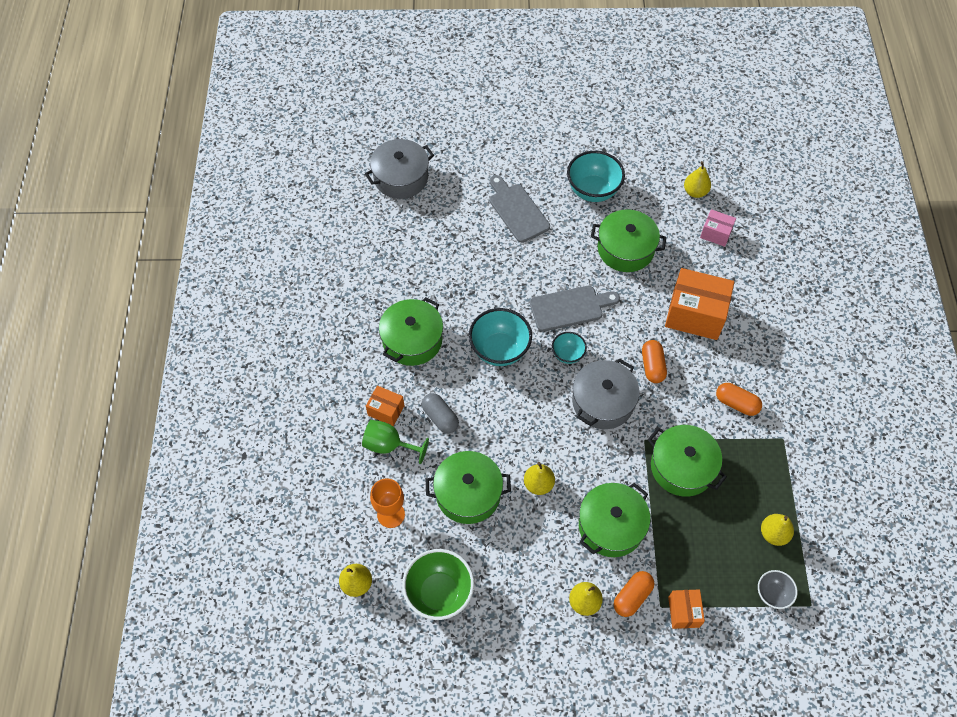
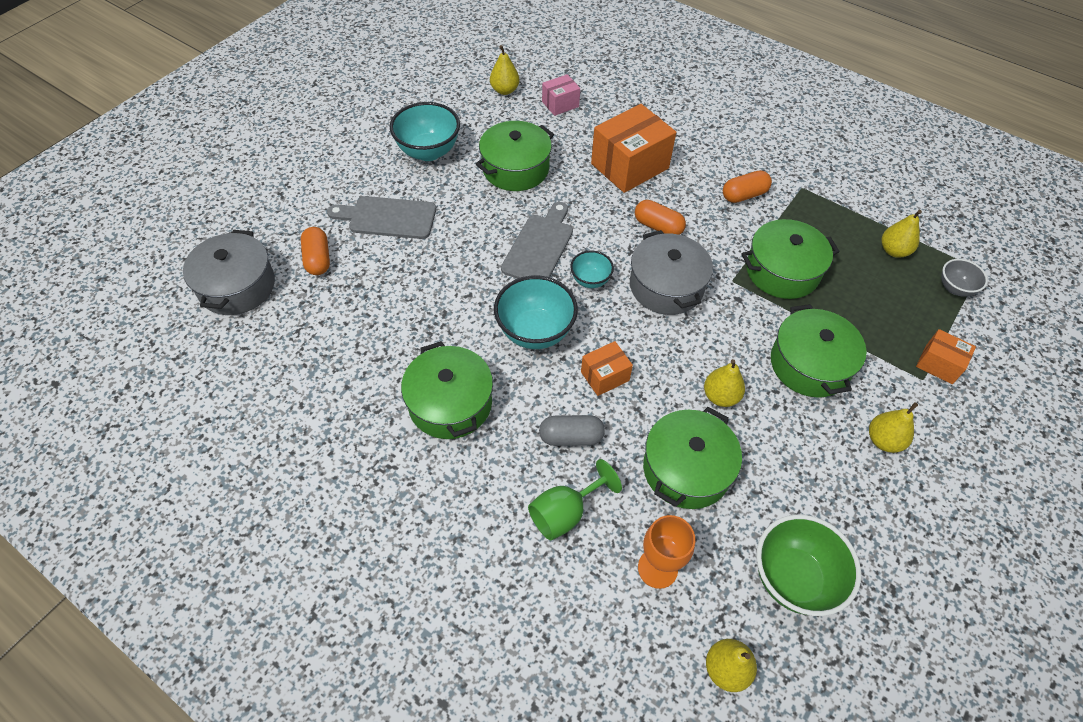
camera: 55 degrees left, 5 degrees down
orange box [366,386,404,426] -> orange box moved to [581,341,633,396]
orange capsule [614,571,654,617] -> orange capsule moved to [301,227,330,275]

